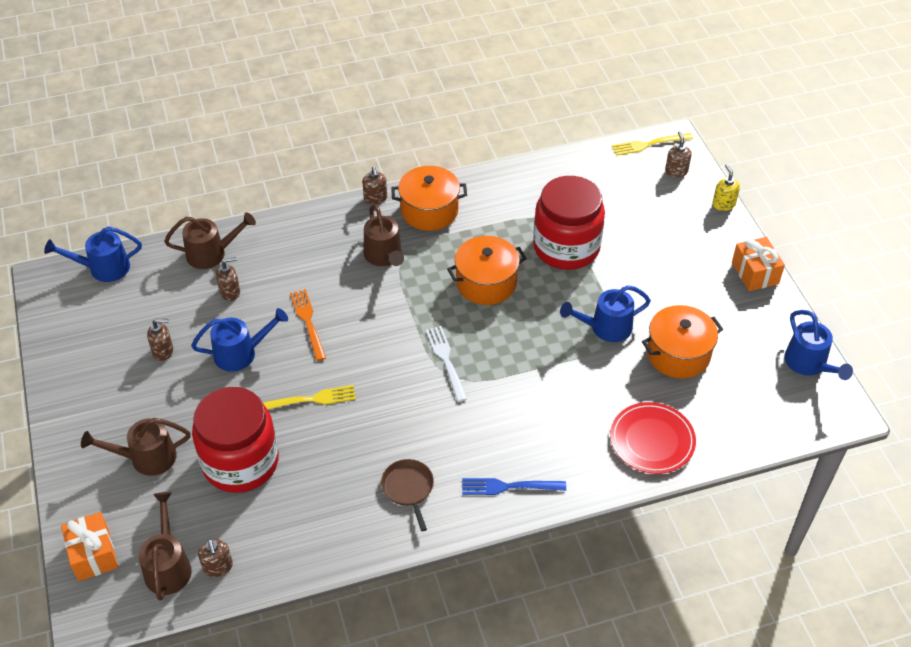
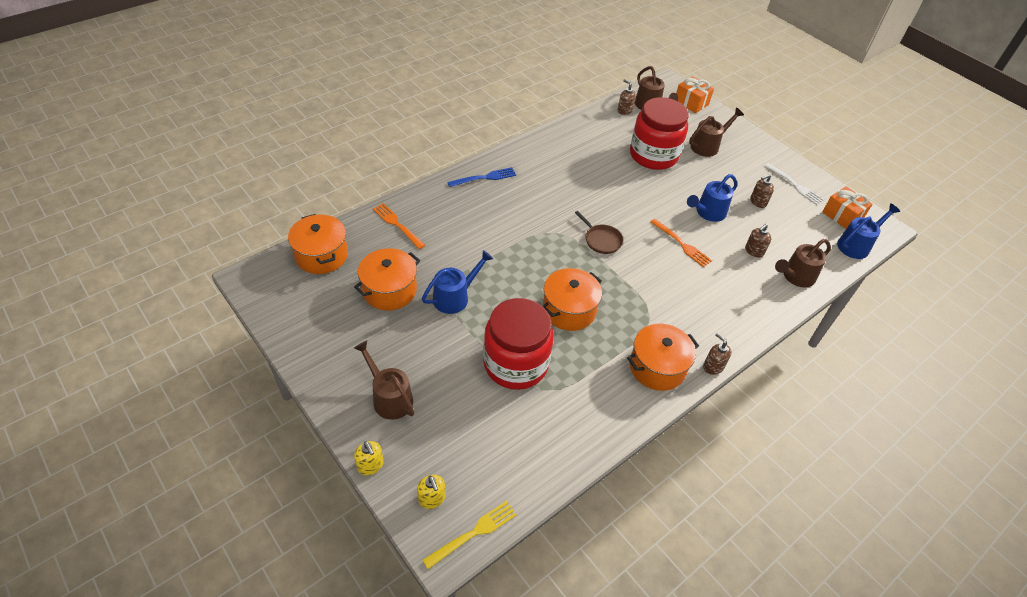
camera: 155 degrees right, 0 degrees up
yellow fork [263,385,356,409] -> none
brown watering can [363,204,404,266] -> brown watering can moved to [354,340,414,420]
brown pan [381,459,434,531] -> brown pan moved to [575,211,623,254]
white fork [426,326,467,402] -> white fork moved to [764,163,824,205]
red plate [610,402,696,474] -> orange fork [373,203,425,249]
brown soap dispenser [665,131,692,177] -> yellow soap dispenser [417,475,445,509]
orange gift [732,237,785,291] -> orange gift moved to [822,186,872,229]
blue watering can [784,310,853,380] -> none
none -> orange pot [288,214,348,274]

